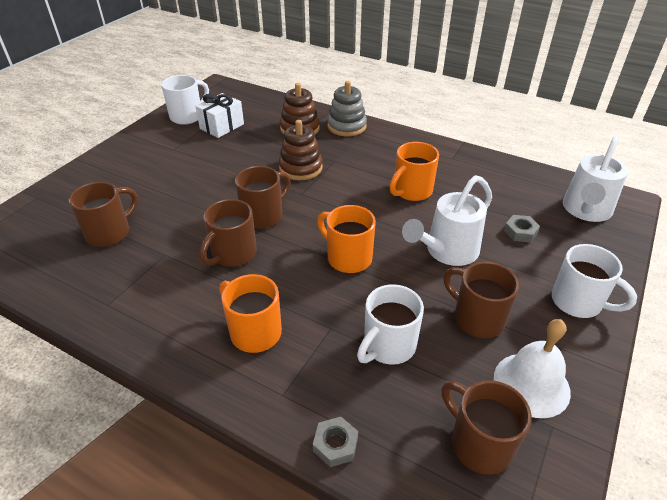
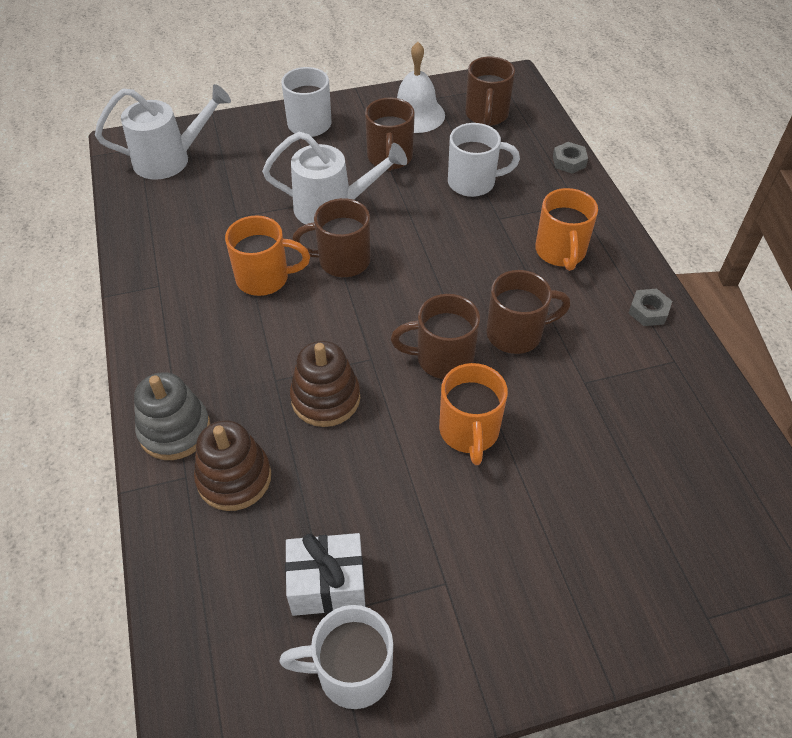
camera: 135 degrees left, 10 degrees up
brown mug [69,182,138,247] -> brown mug moved to [292,198,371,277]
orange mug [317,205,376,273] -> orange mug moved to [439,363,508,465]
grey nut [504,215,540,243] -> grey nut moved to [629,289,672,326]

